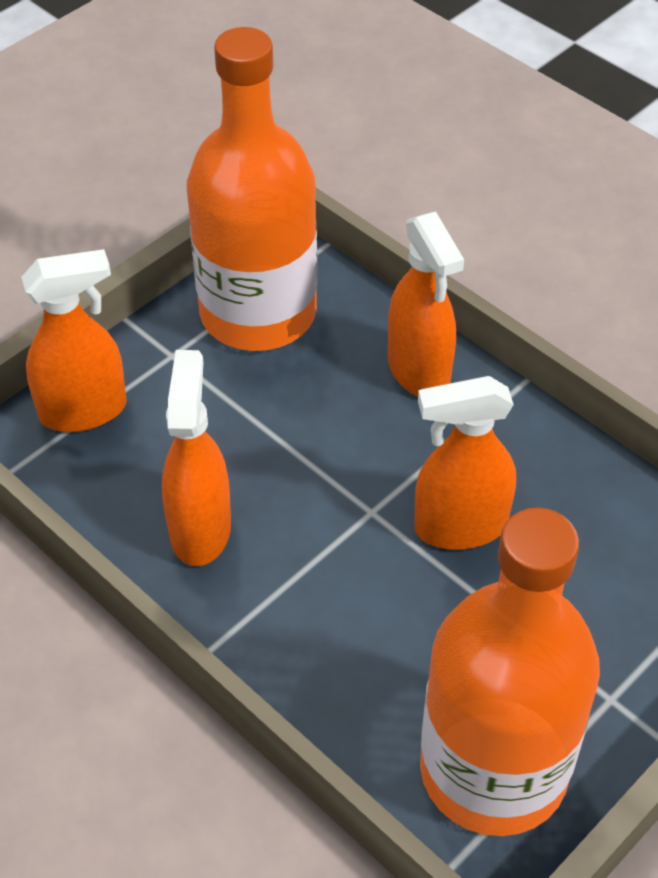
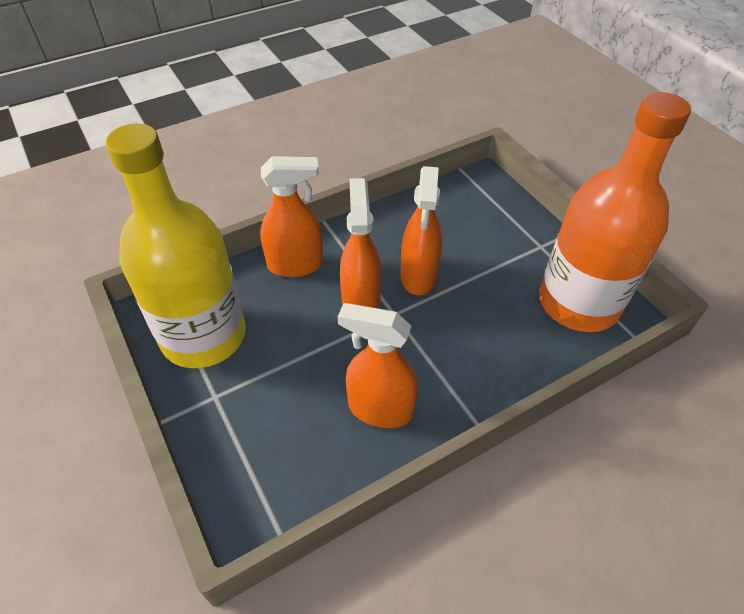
camera: 75 degrees left, 0 degrees up
orange spray bottle [21,249,127,432] -> orange spray bottle moved to [340,178,382,309]
orange bottle [187,27,317,351] -> yellow bottle [106,123,246,368]

